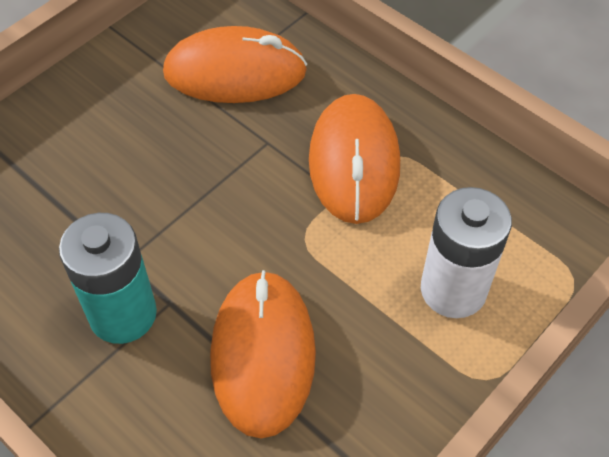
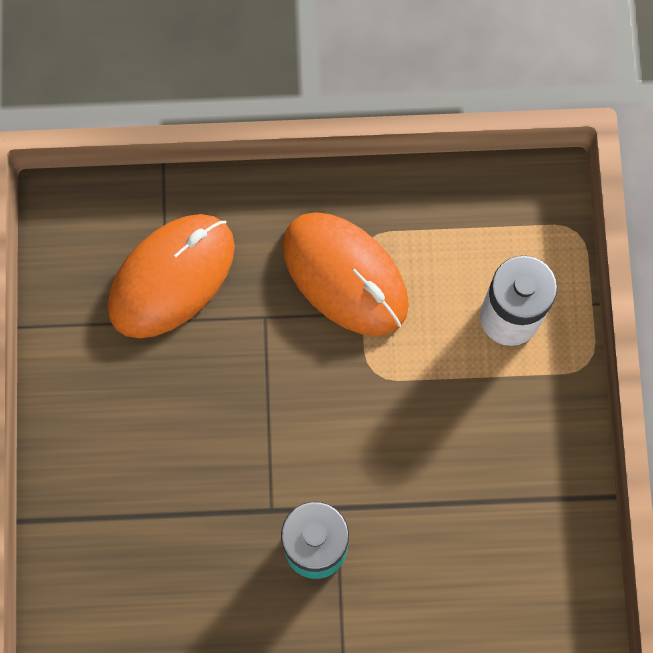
camera: 45 degrees left, 20 degrees up
orange mouse [210,270,316,438] -> none

